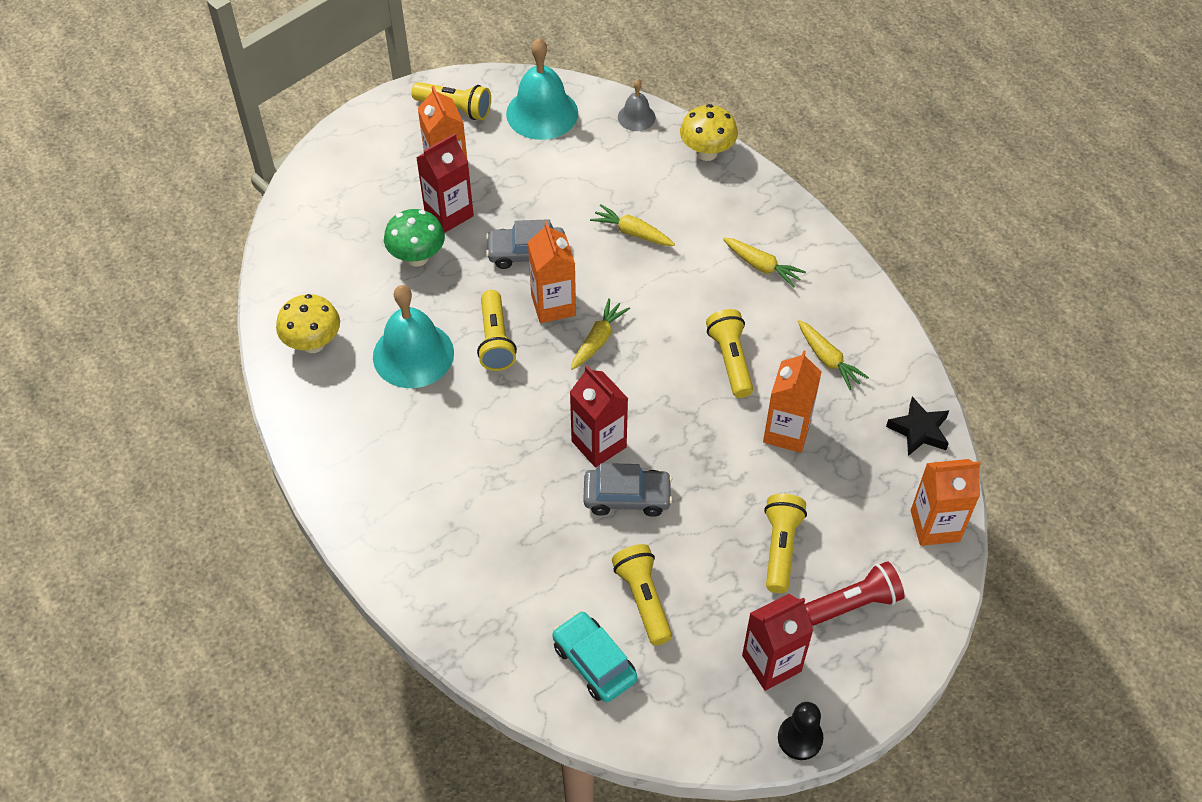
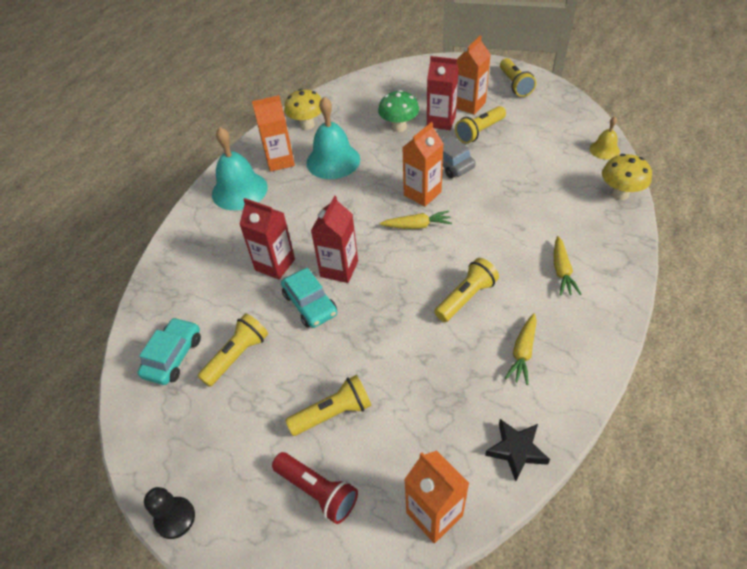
camera: 60 degrees right, 5 degrees down
yellow flashlight [477,290,517,371] -> yellow flashlight moved to [455,106,506,144]
turquoise bell [506,38,578,140] -> turquoise bell moved to [212,127,268,210]
grey car [583,463,672,517] -> turquoise car [281,268,337,328]
yellow carrot [590,204,675,246] -> none
grey bell [618,79,656,131] -> yellow bell [590,116,620,159]
red carton [742,594,814,691] -> red carton moved to [239,198,295,280]
orange carton [763,350,822,453] -> orange carton moved to [252,95,295,172]

